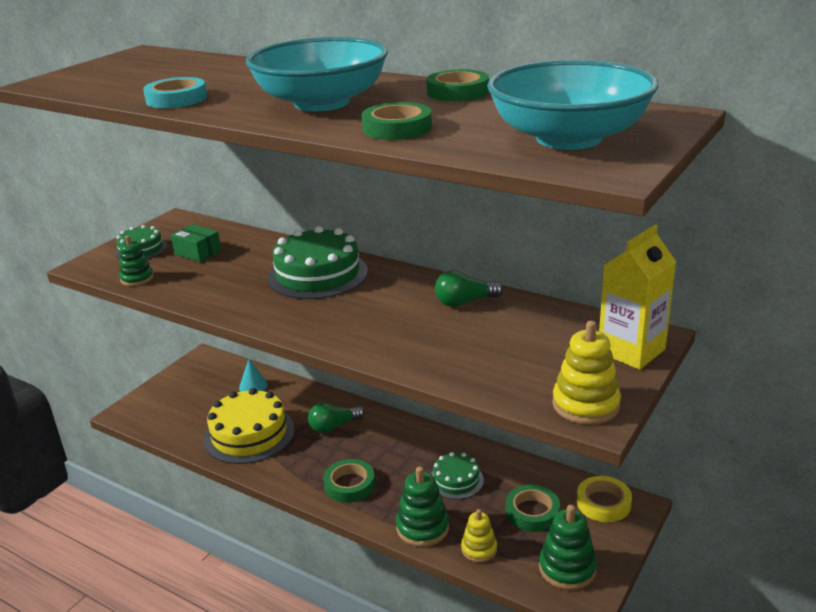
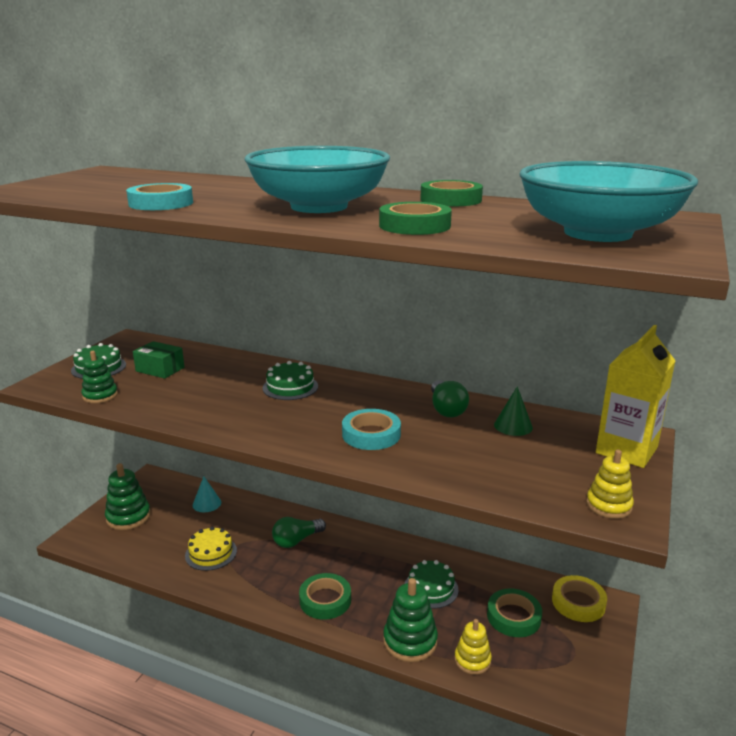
camera: 10 degrees left, 5 degrees down
yellow cake [203,388,295,464] -> yellow cake [185,527,237,571], size x0.55
green cake [267,226,368,299] -> green cake [263,361,318,400], size x0.55
green light bulb [435,270,503,307] -> green light bulb turned 75 degrees counterclockwise [431,380,469,417]
green stacking toy [539,505,597,590] -> green stacking toy moved to [105,463,151,530]
yellow stacking toy [552,321,621,425] -> yellow stacking toy [586,450,634,519], size x0.65
none -> turquoise tape [342,409,401,450]
none -> green cone [494,386,533,436]

